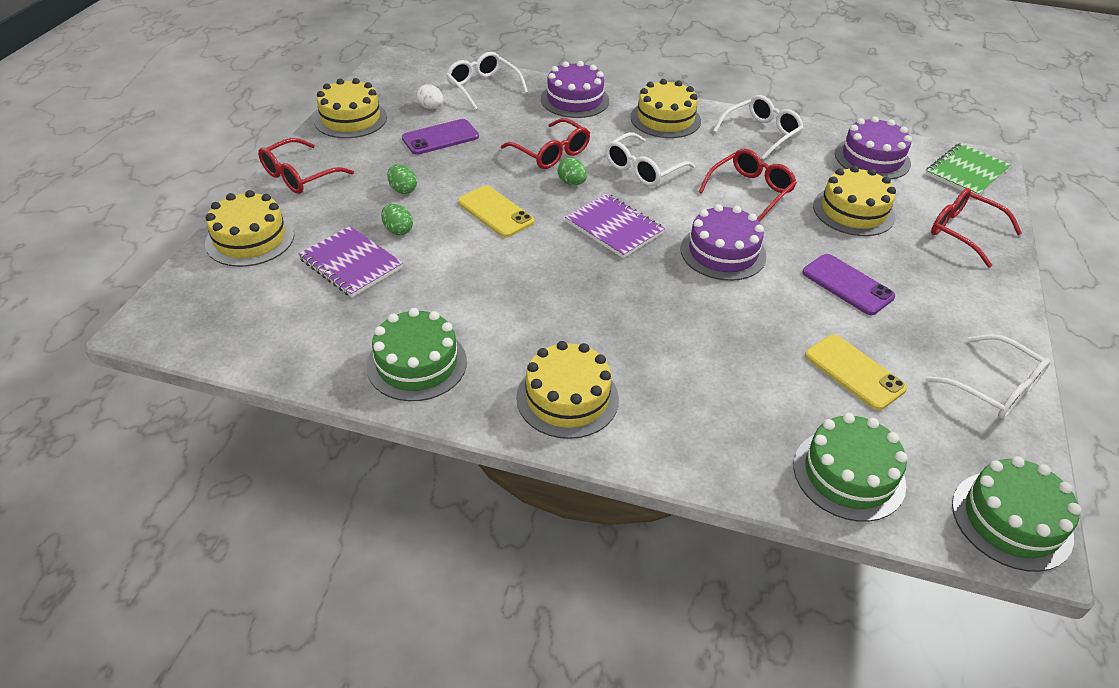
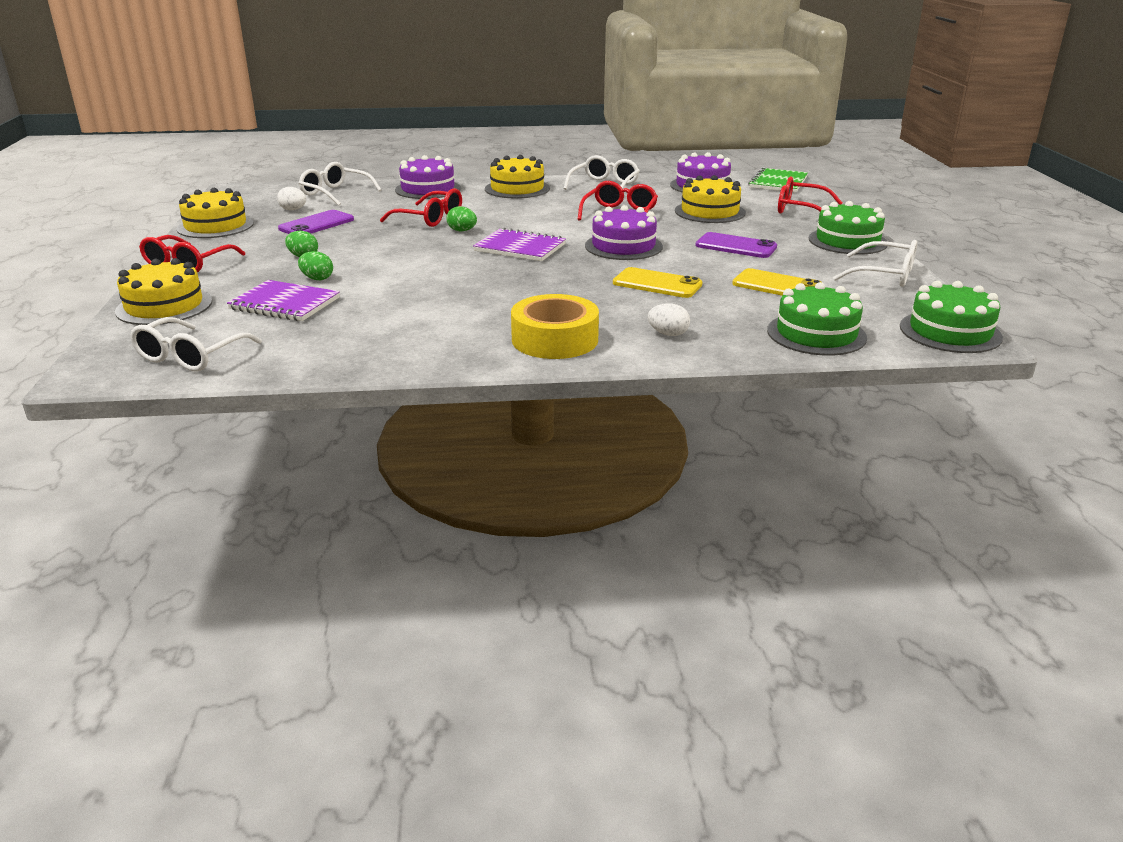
camera: 20 degrees left, 15 degrees down
green cake [367,308,467,401] -> green cake moved to [809,201,888,255]
yellow phone [458,186,534,238] -> yellow phone moved to [613,267,703,298]
yellow cake [516,341,619,439] -> yellow tape [511,294,599,359]
white glasses [605,132,695,186] -> white glasses moved to [130,317,262,372]
none -> white egg [648,303,690,336]

